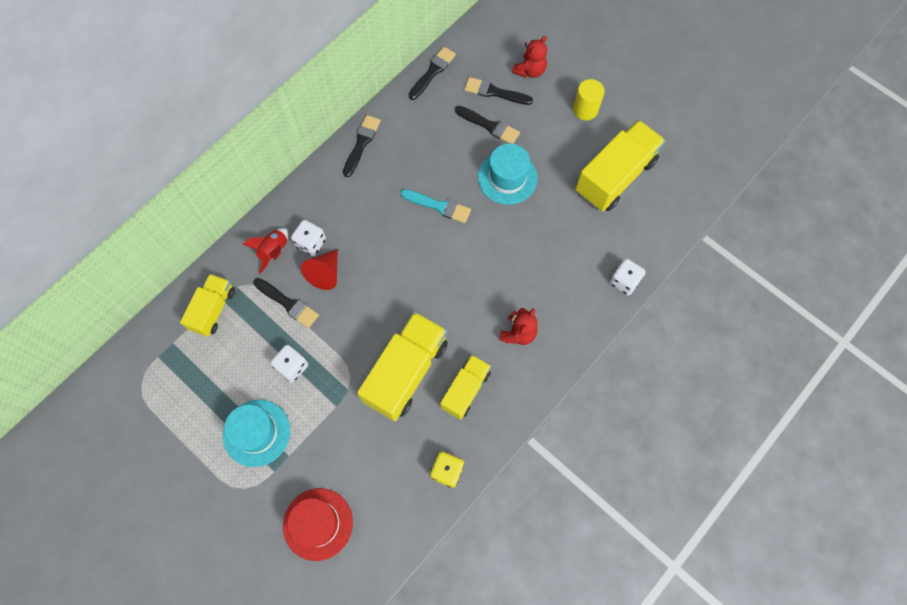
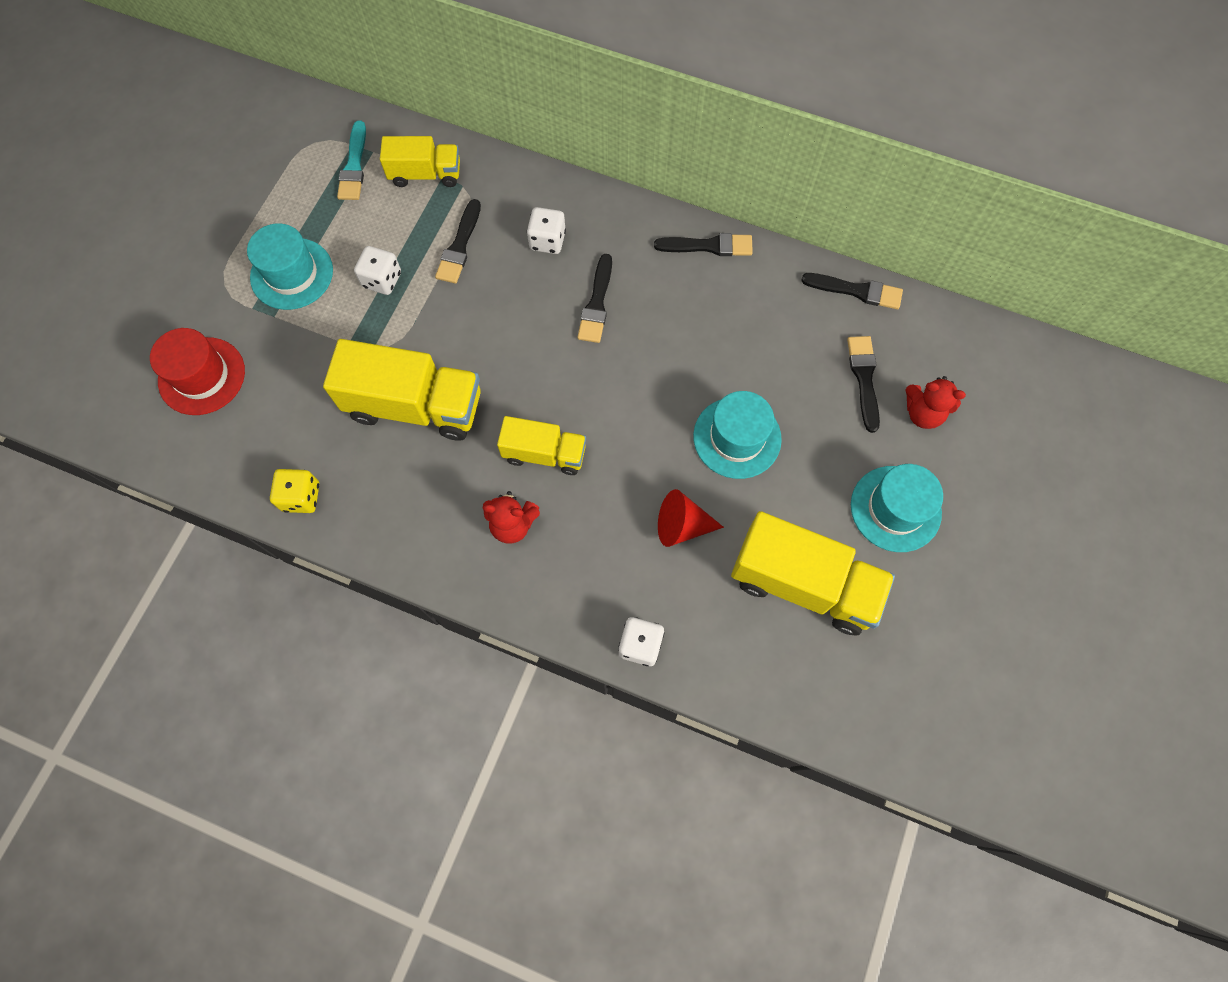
camera: 70 degrees right, 0 degrees up
red rocket [242,228,288,274] -> none
red cone [301,249,338,290] -> red cone moved to [658,489,724,547]
turquoise brush [400,189,471,223] -> turquoise brush moved to [337,121,366,200]
yellow truck [440,355,491,420] -> yellow truck moved to [497,416,586,475]
black brush [455,106,520,144] -> black brush moved to [577,254,612,343]
yellow cylinder [573,79,605,121] -> turquoise hat [851,464,943,552]

